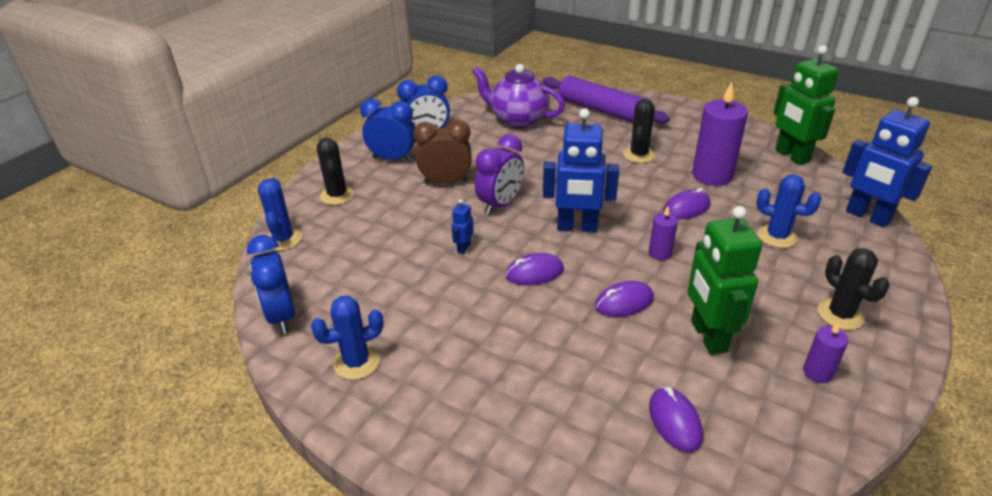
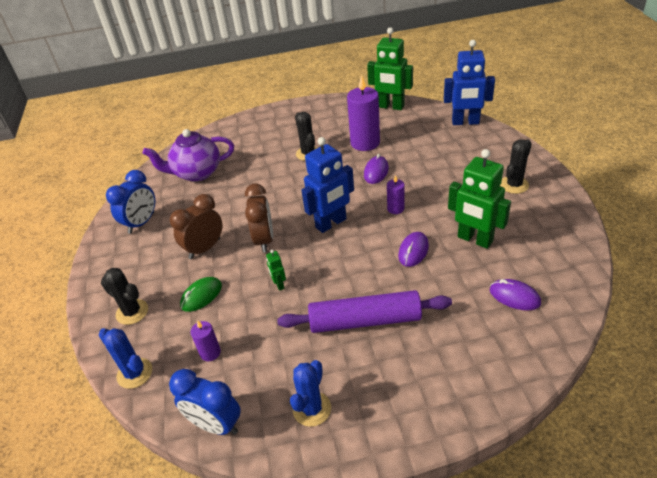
camera: 40 degrees left, 5 degrees up
blue clock [360,99,415,161] -> none
blue robot [451,199,474,254] -> green robot [266,250,286,291]
purple clock [475,134,524,215] -> brown clock [245,183,273,252]
purple mouse [506,253,564,285] -> none
purple rolling pin [543,76,670,124] -> purple rolling pin moved to [277,290,452,333]
blue cactus [757,174,821,248] -> none
purple candle [803,322,849,383] -> purple candle moved to [191,320,221,361]
black cactus [818,248,889,330] -> black cactus turned 75 degrees counterclockwise [500,139,532,194]
none -> green mouse [180,277,222,312]

